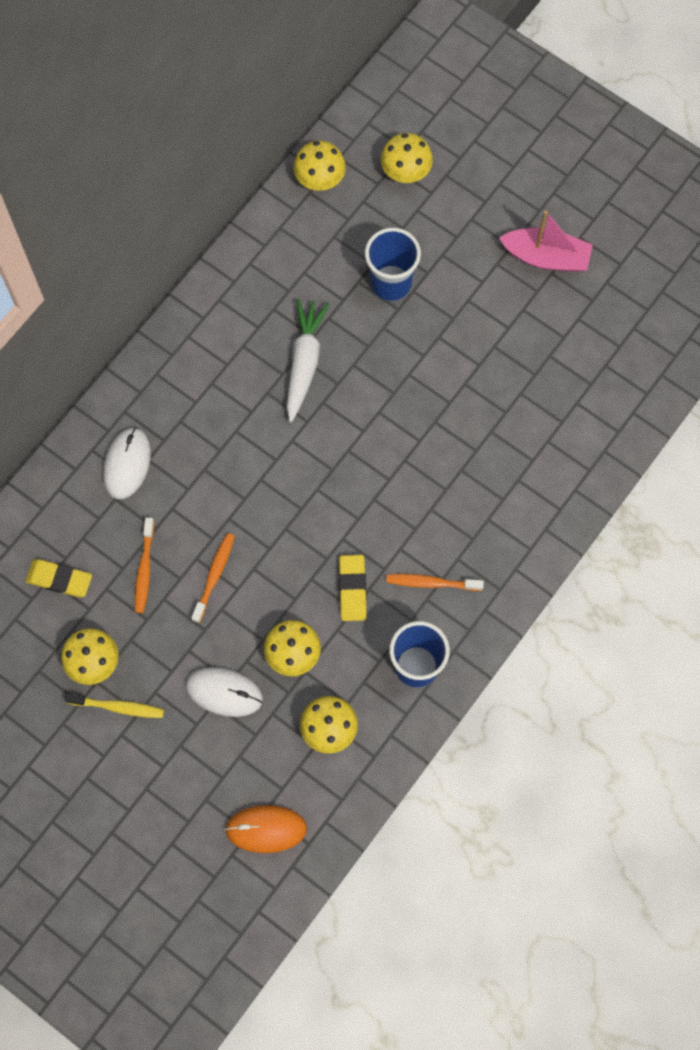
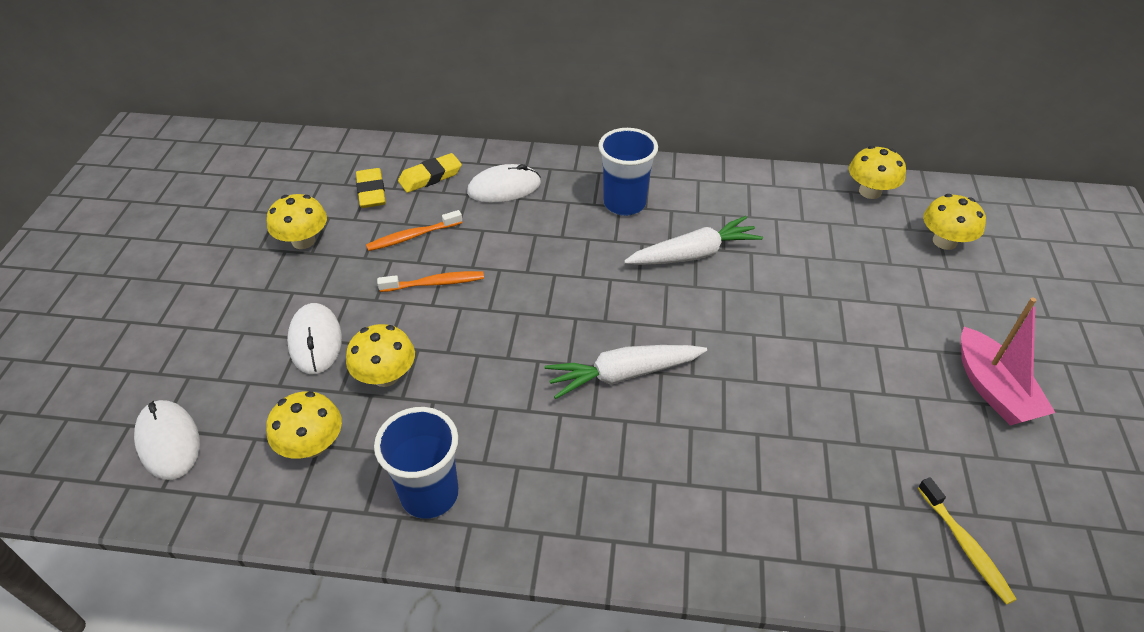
camera: 60 degrees right, 25 degrees down
yellow toothbrush [65,693,164,718] -> yellow toothbrush moved to [918,477,1017,605]
orange mouse [225,805,307,853] -> white mouse [134,400,200,480]
yellow eraser [339,555,367,621] -> yellow eraser moved to [398,153,462,193]
blue cup [365,228,421,301] -> blue cup moved to [599,128,658,216]
orange toothbrush [386,574,484,591] -> none
none -> white carrot [545,345,707,399]

